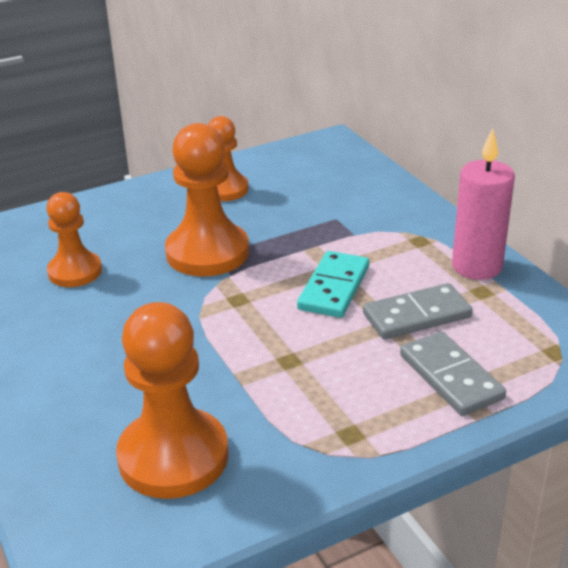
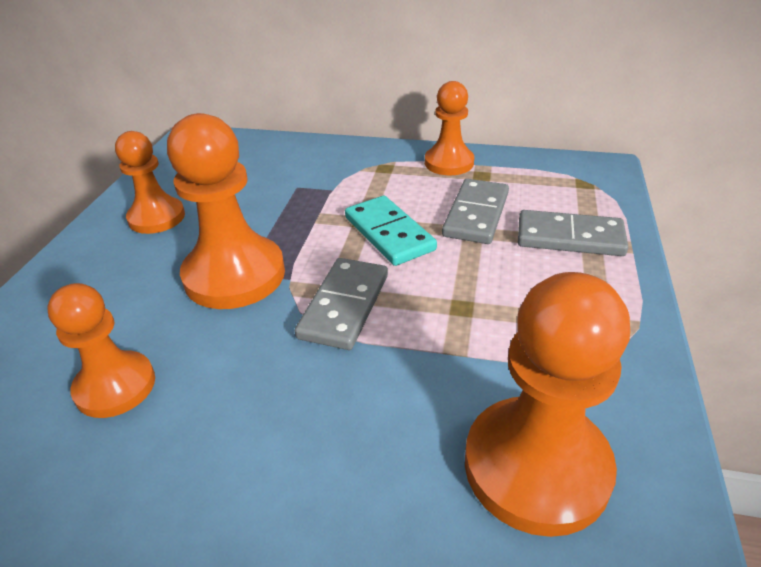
camera: 50 degrees left, 5 degrees up
pink candle [452,128,515,280] -> orange pawn [425,81,474,175]
none -> grey domino [295,258,388,350]

